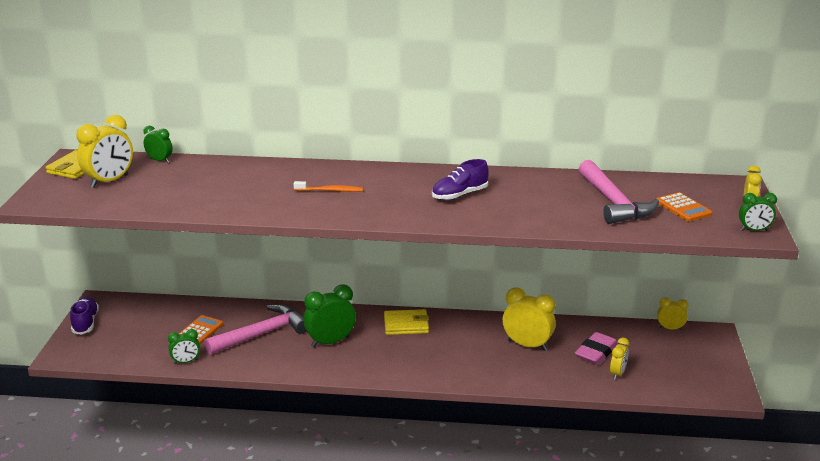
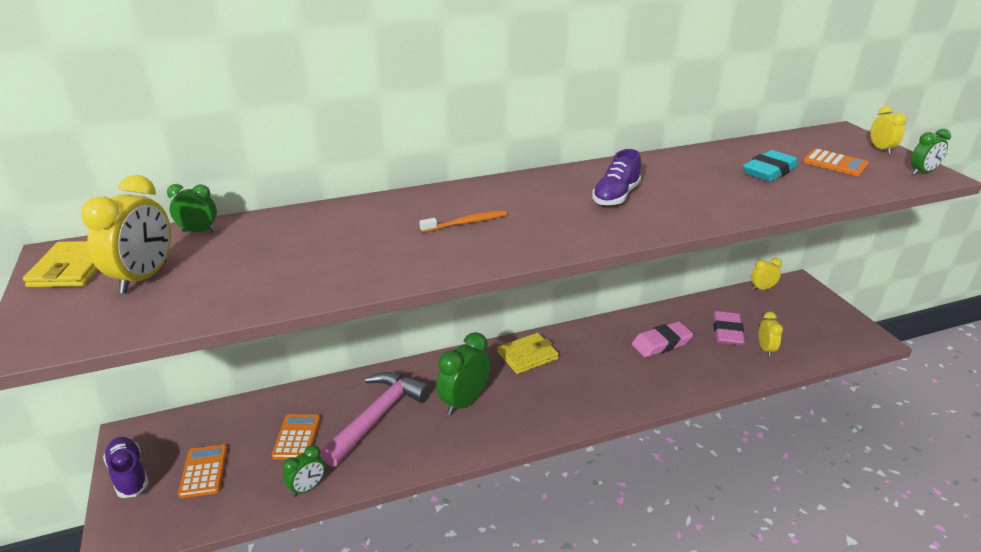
camera: 25 degrees left, 5 degrees up
yellow clock [503,288,556,351] -> pink eraser [632,321,693,357]
pink hammer [579,160,659,224] -> turquoise eraser [743,150,798,182]
none -> orange calculator [178,445,228,498]

